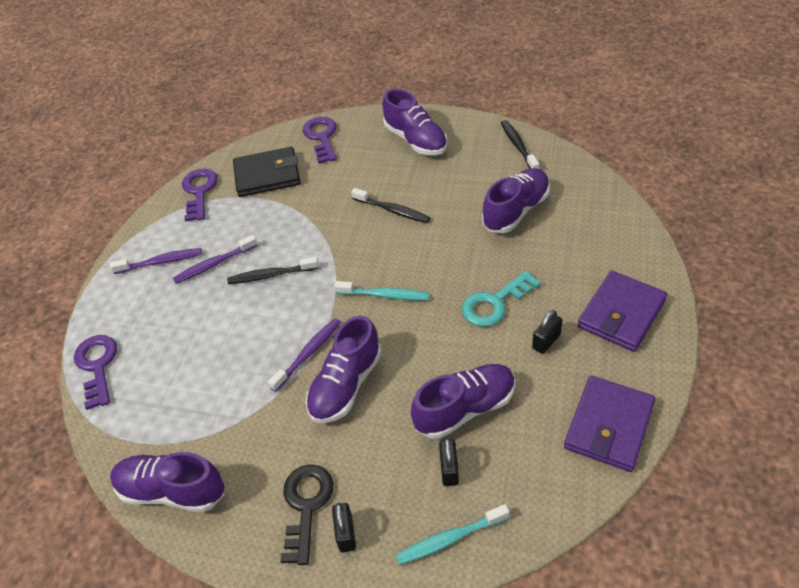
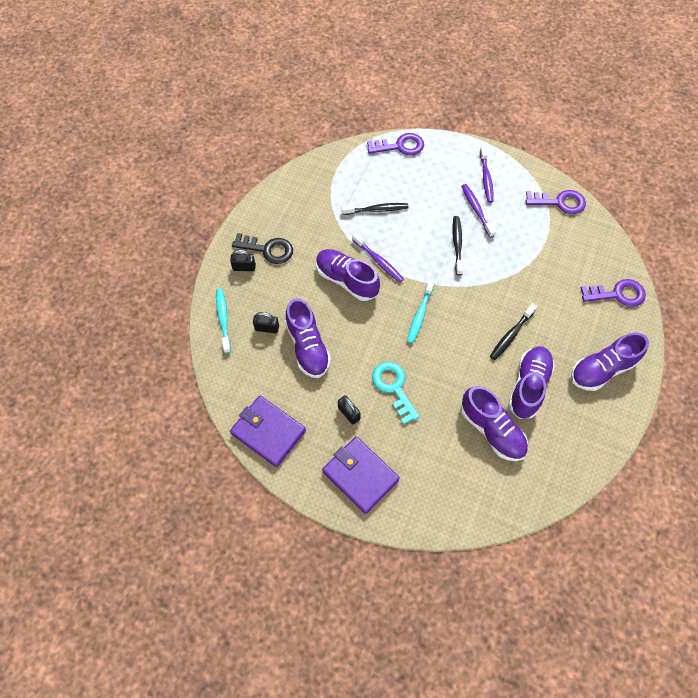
camera: 95 degrees right, 15 degrees up
purple shoe [110,452,225,512] -> purple shoe moved to [508,346,555,419]
black wallet [233,147,300,197] -> none
black toothbrush [501,120,539,169] -> black toothbrush moved to [342,203,408,215]

